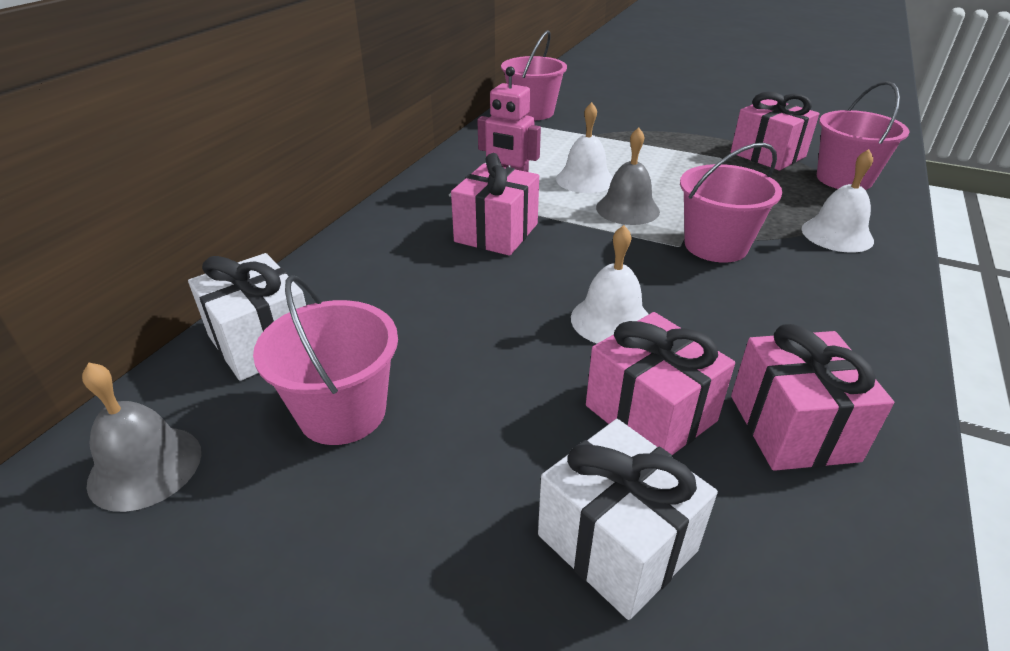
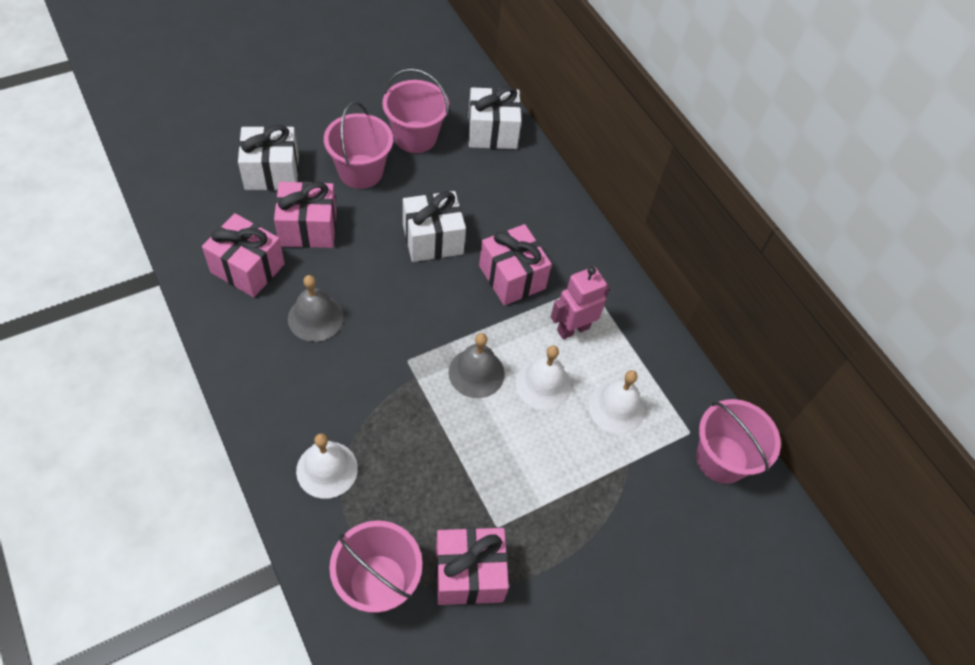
camera: 120 degrees right, 20 degrees up
grey bell [82,362,201,512] -> grey bell moved to [288,275,344,342]
white bell [571,225,649,343] -> white bell moved to [589,370,645,434]
pink bucket [680,143,782,263] -> pink bucket moved to [324,102,393,189]
none -> white gift [403,191,466,262]

